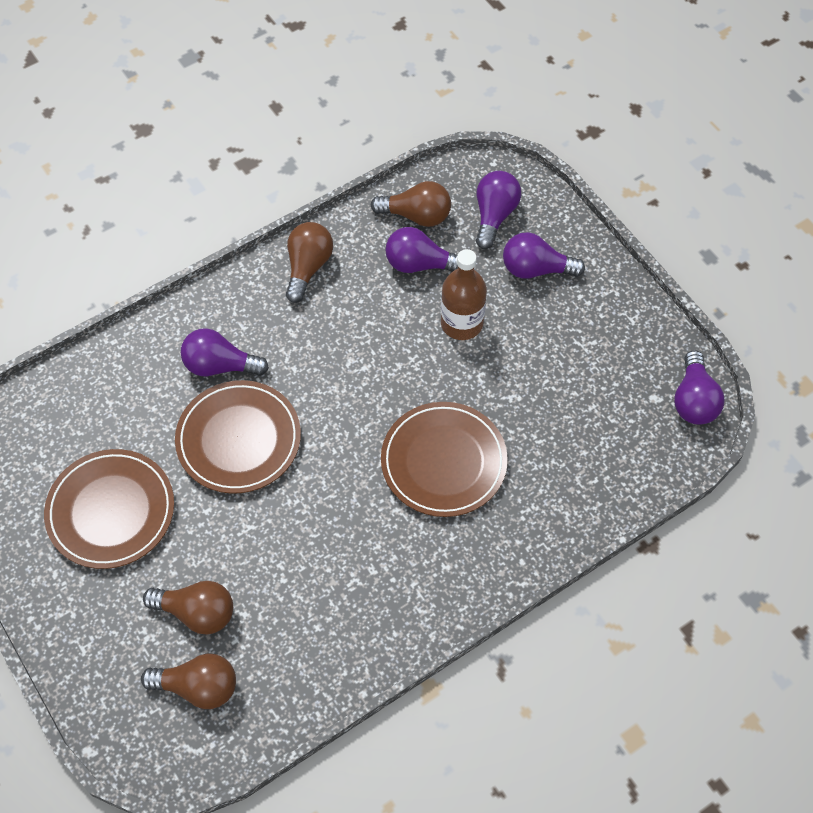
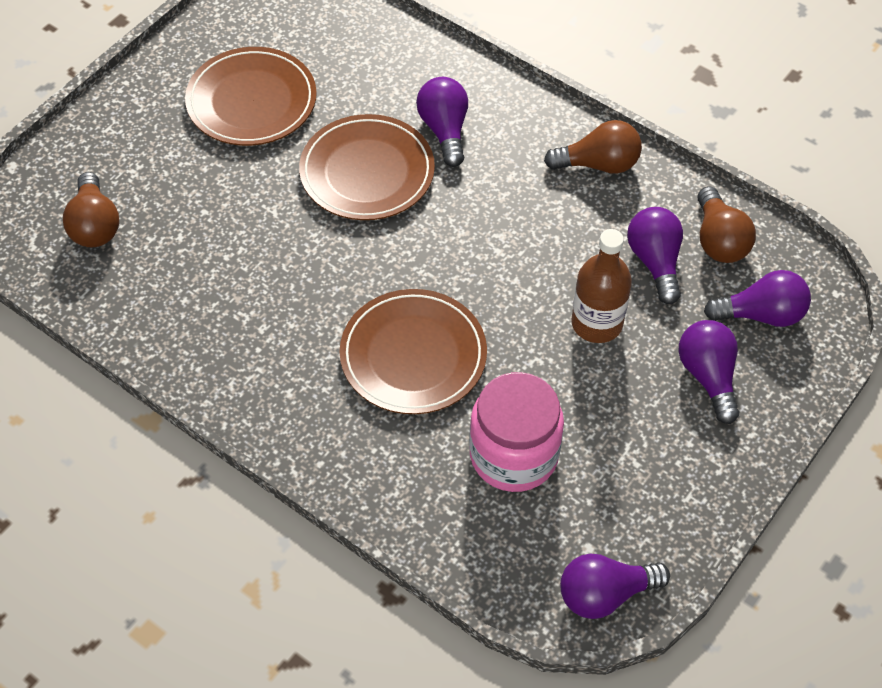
camera: 70 degrees right, 5 degrees down
brown light bulb [143,581,233,635] -> none
none -> pink jar [469,372,564,492]

